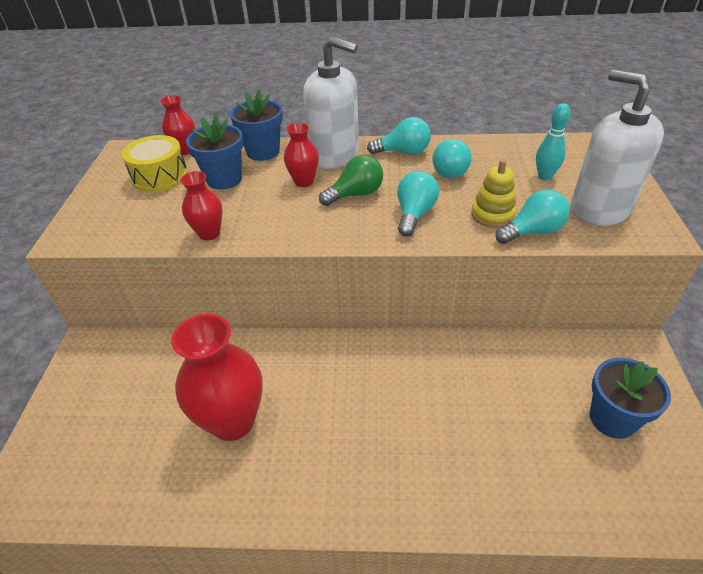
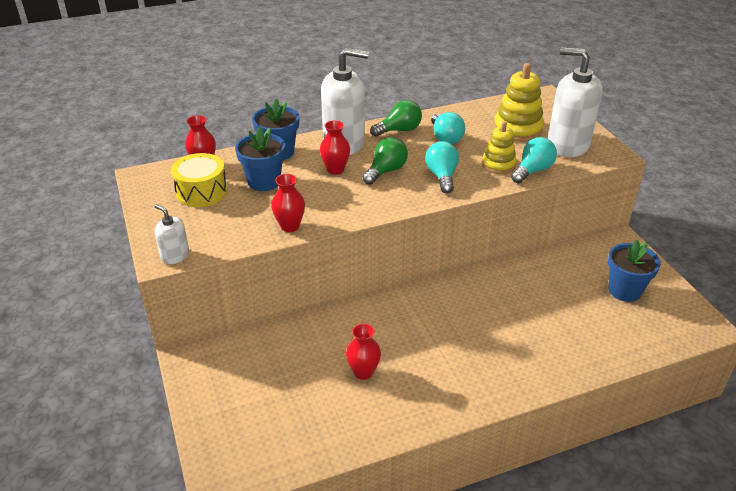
camera: 25 degrees left, 5 degrees down
red vase [171,314,263,441] -> red vase [346,324,381,380], size x0.52
turquoise light bulb [367,117,431,155] -> green light bulb [370,100,422,137]
turquoise bowling pin [536,103,570,180] -> yellow stacking toy [494,63,544,142]
none -> white soap dispenser [155,204,189,264]

